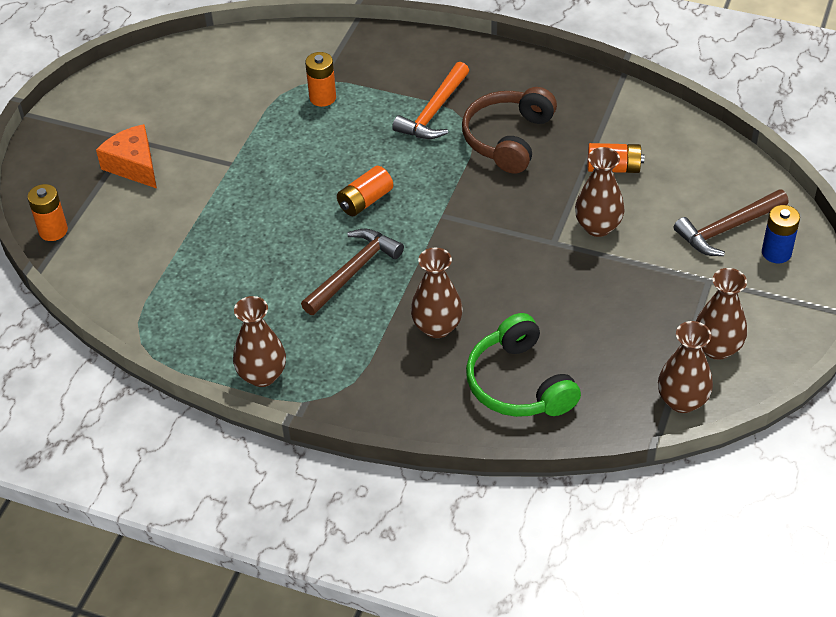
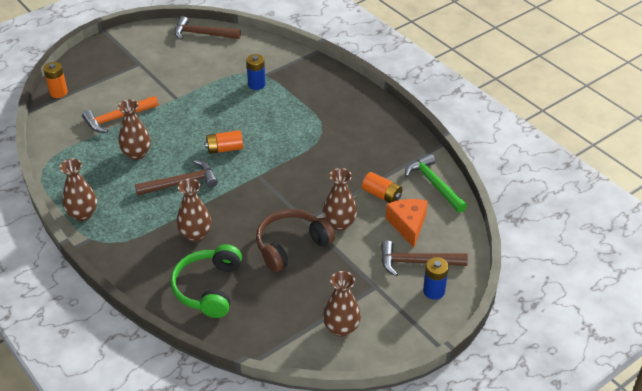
camera: 30 degrees right, 5 degrees down
orange cheese [96,124,157,189] -> orange cheese moved to [386,199,428,248]
orange battery [305,52,336,107] -> blue battery [246,54,266,90]
orange hammer [392,62,469,139] -> orange hammer moved to [82,96,158,133]
brown headphones [462,87,557,174] -> brown headphones moved to [256,209,335,272]
brown vase [658,321,713,413] -> brown vase moved to [118,99,151,160]
none -> brown hammer [174,16,241,40]
none -> green hammer [405,153,467,213]

